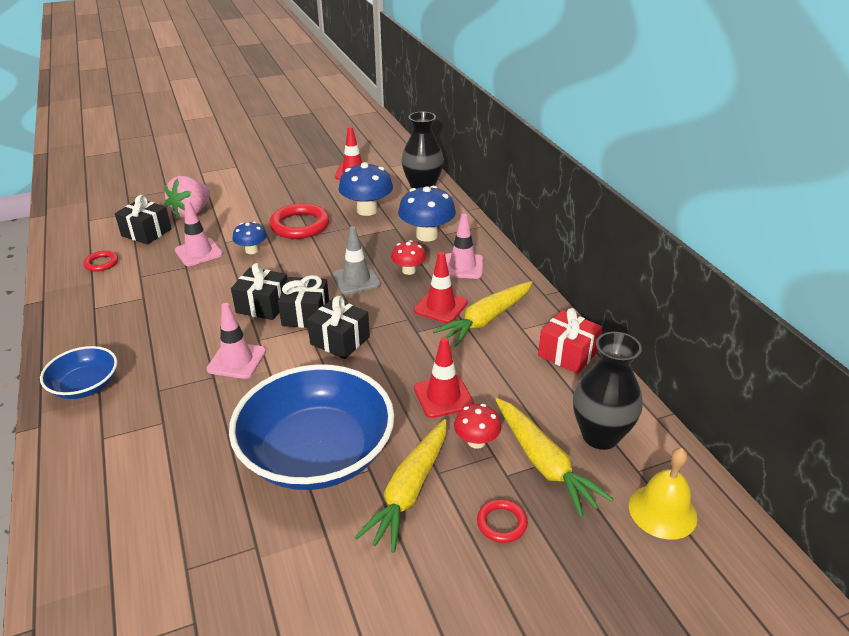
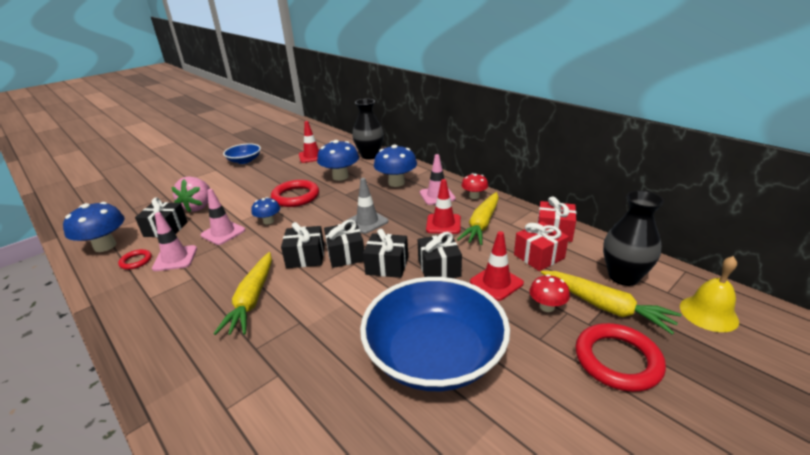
camera: 20 degrees left, 5 degrees down
blue bowl [40,346,117,399] -> blue bowl moved to [223,143,261,164]
pink traffic cone [207,303,266,379] -> pink traffic cone moved to [152,212,197,271]
yellow carrot [354,419,447,553] -> yellow carrot moved to [214,252,272,335]
red mushroom [391,240,426,275] -> red mushroom moved to [461,173,488,199]
red ring [477,499,528,543] -> red ring [575,323,666,392], size x1.94
none -> blue mushroom [63,202,125,252]
none -> black gift [418,232,462,278]
none -> red gift [514,222,569,271]

